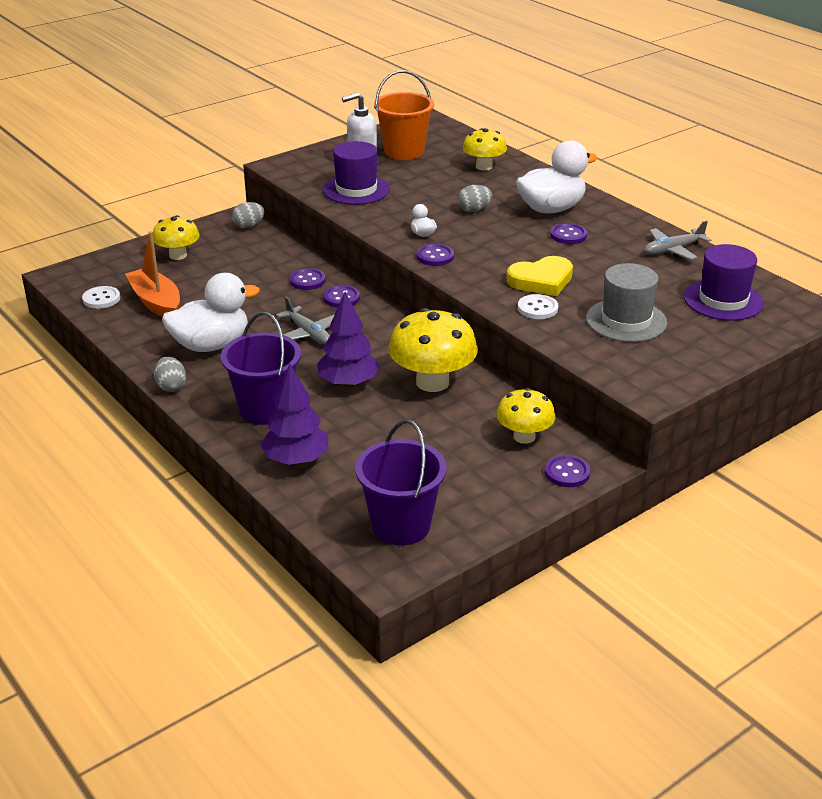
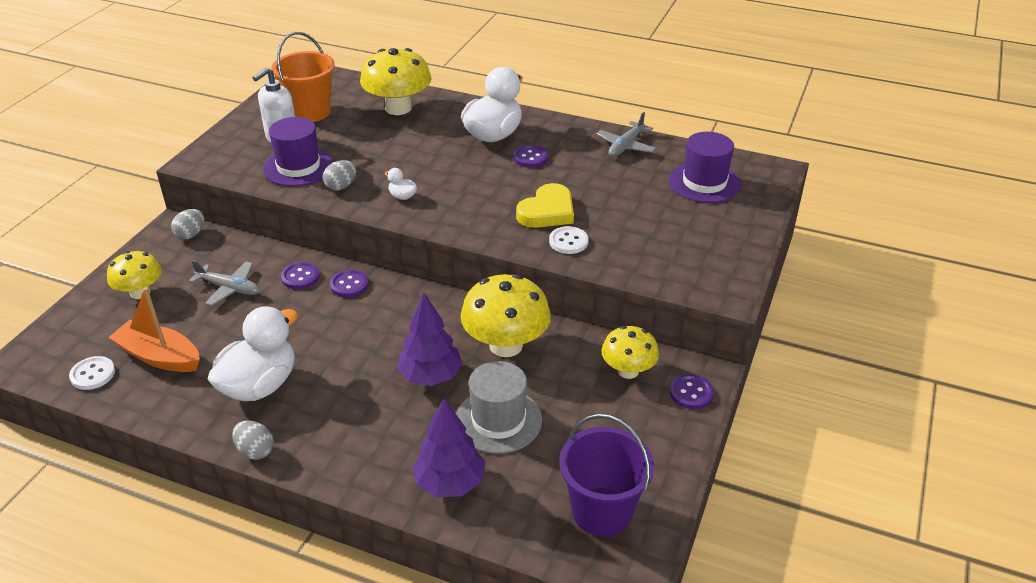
camera: 30 degrees left, 5 degrees up
purple bucket [221,312,301,425] -> none
grey plane [276,297,335,344] -> grey plane moved to [189,260,260,306]
purple button [417,244,454,266] -> none
grey egg [458,185,492,212] -> grey egg moved to [323,160,356,190]
yellow mushroom [463,128,507,171] -> yellow mushroom [360,48,432,115], size x1.60
grey hat [586,263,667,342] -> grey hat moved to [456,361,542,454]

